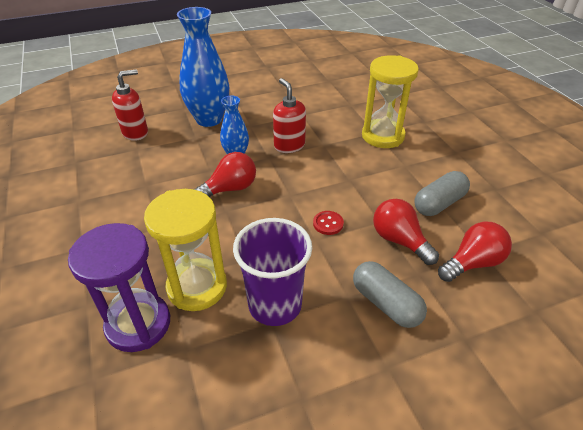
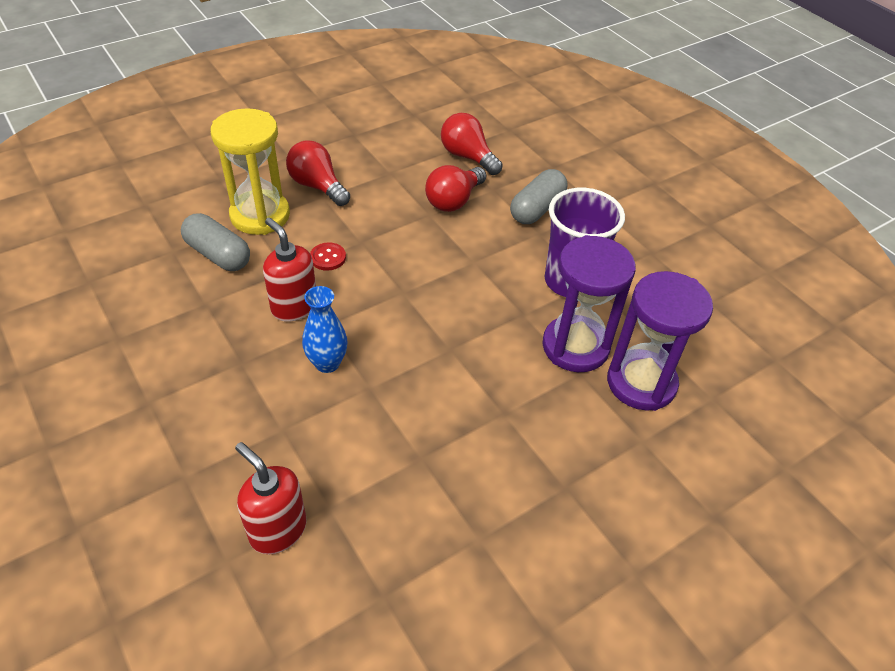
camera: 105 degrees left, 5 degrees up
yellow hourglass [144,189,227,311] -> purple hourglass [542,235,636,372]
blue vase [177,7,229,127] -> none
red light bulb [194,152,256,197] -> red light bulb moved to [286,140,350,206]
red soap dispenser [273,78,306,153] -> red soap dispenser turned 90 degrees clockwise [263,218,316,322]
red button [313,211,344,235] -> red button moved to [310,242,346,271]
grey capsule [414,171,470,216] -> grey capsule moved to [181,213,250,271]

